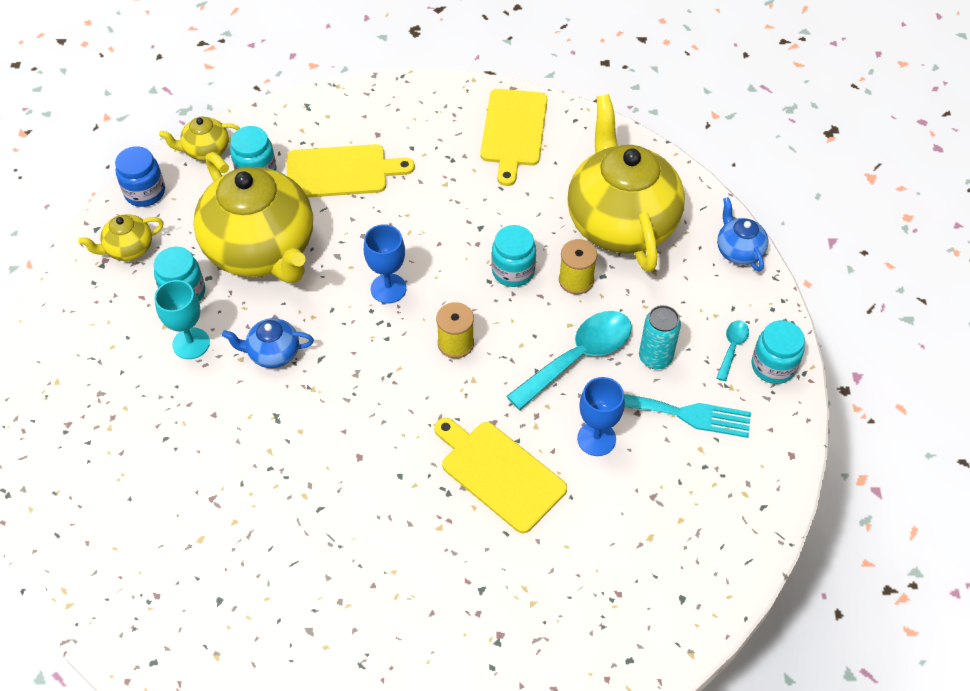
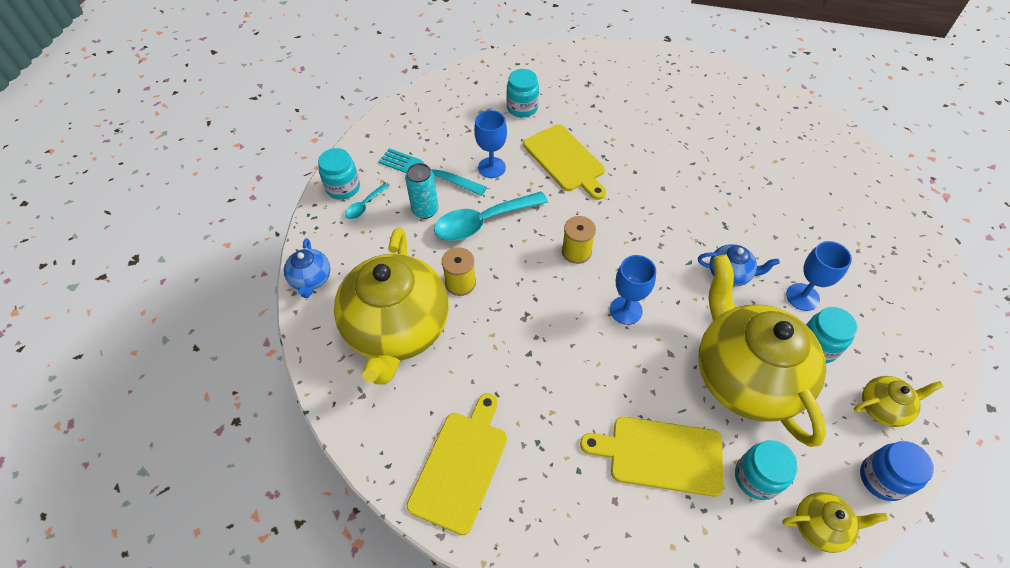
camera: 165 degrees left, 0 degrees up
turquoise goblet [154,280,210,359] -> blue goblet [786,241,852,311]
turquoise jar [492,225,536,287] -> turquoise jar moved to [506,69,539,117]

